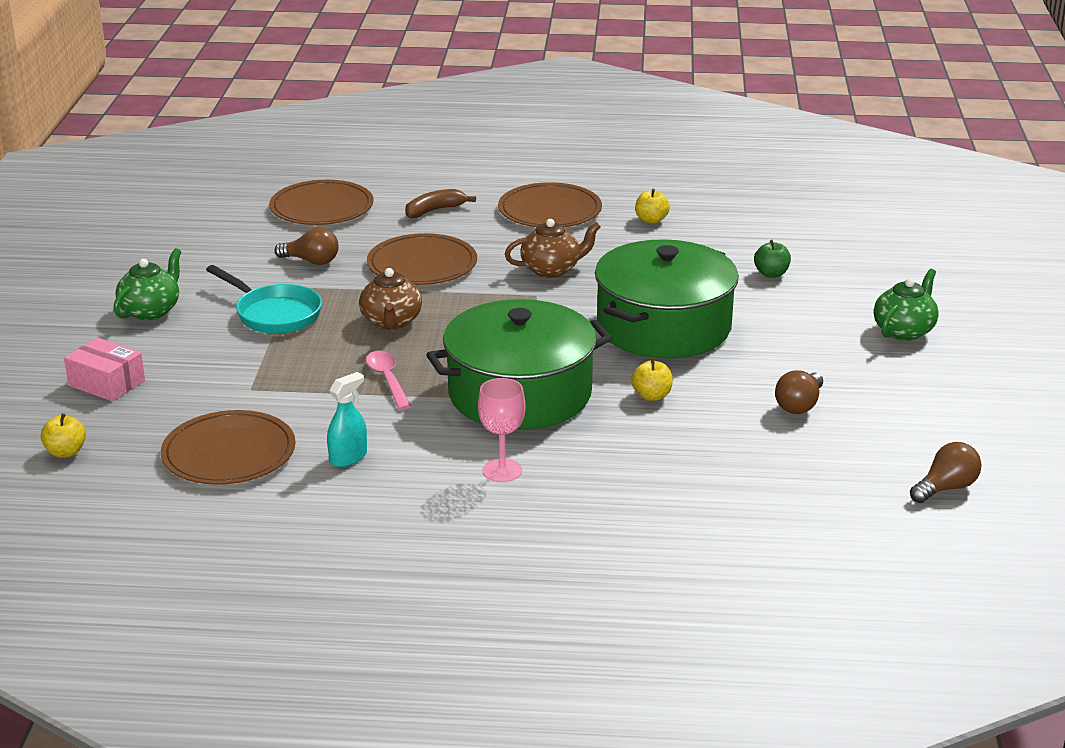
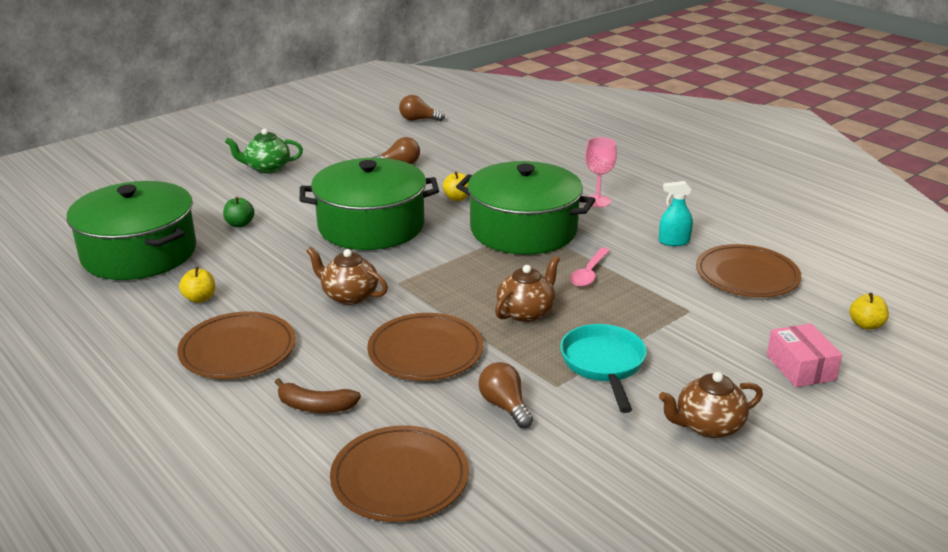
camera: 135 degrees left, 0 degrees up
green teapot [113,248,181,320] -> brown teapot [659,372,763,438]
none -> green pot [67,181,196,280]

